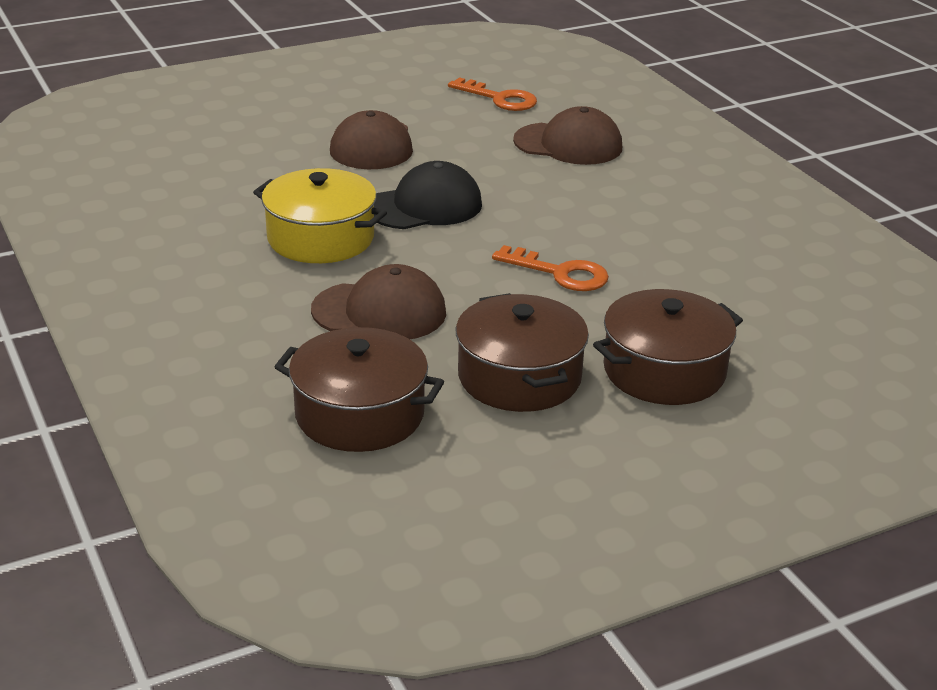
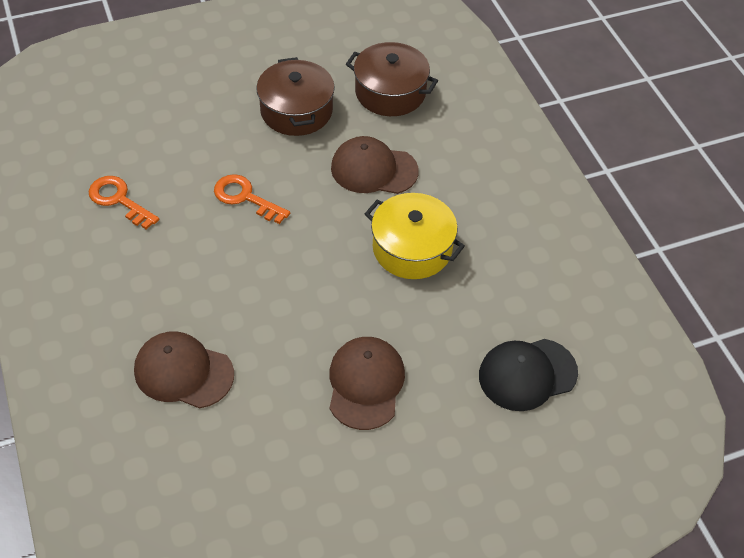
camera: 175 degrees left, 20 degrees up
black cap [374,161,482,229] -> black cap moved to [479,339,578,411]
orange key [448,77,537,111] -> orange key moved to [89,176,159,229]
brown pot [593,289,743,405] -> none

